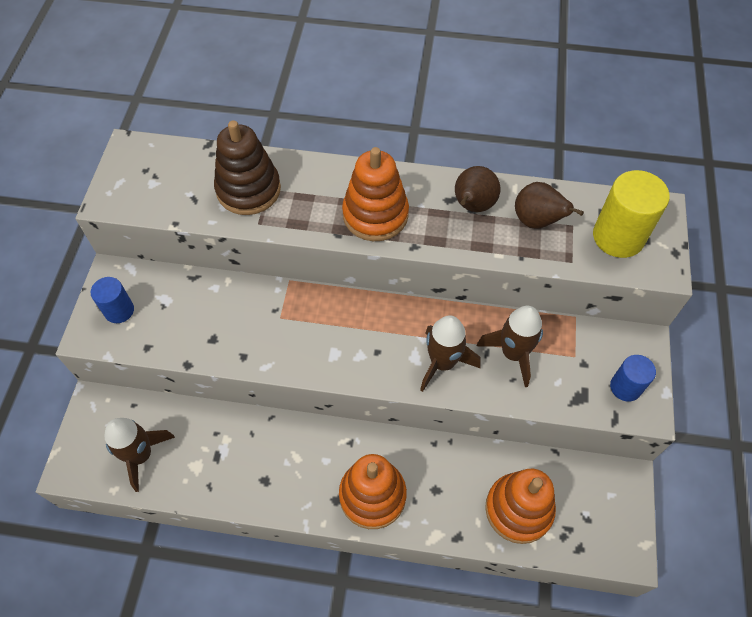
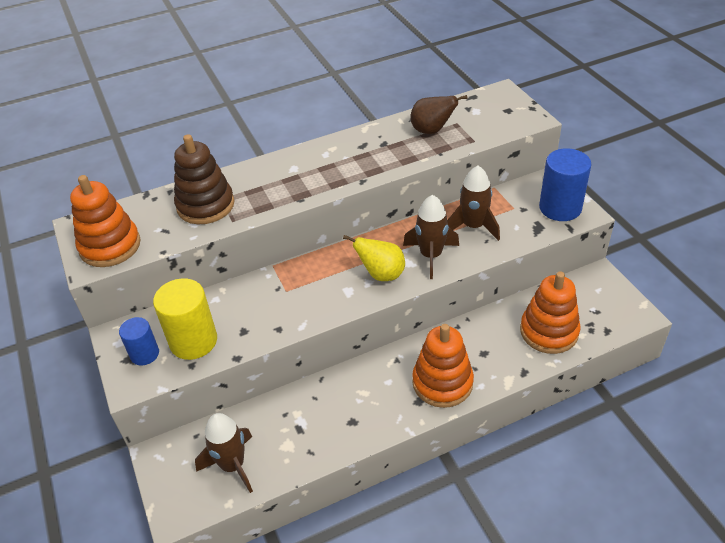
camera: 30 degrees left, 15 degrees down
orange stacking toy [342,147,409,241] -> orange stacking toy moved to [70,175,140,267]
brown pear [455,166,501,212] -> none
yellow cylinder [593,170,670,258] -> yellow cylinder moved to [153,278,217,360]
blue cylinder [610,355,656,402] -> blue cylinder [539,148,591,221], size x1.67
none -> yellow pear [343,235,405,281]

